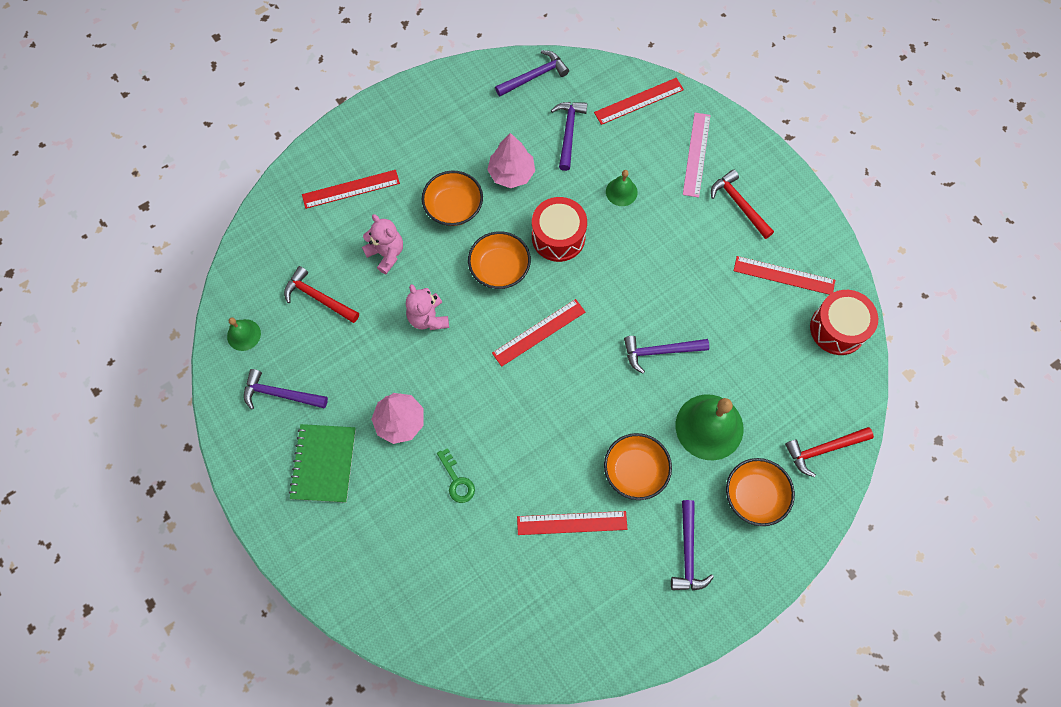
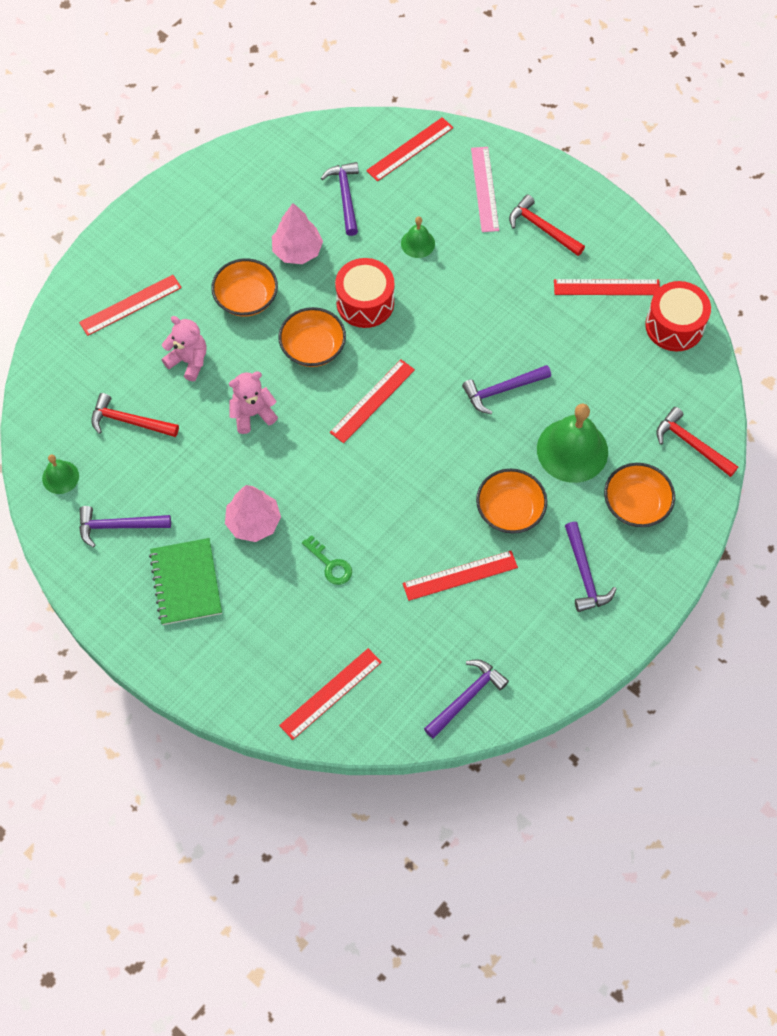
camera: 15 degrees left, 5 degrees down
pink teddy bear [406,284,449,330] -> pink teddy bear turned 105 degrees clockwise [229,371,278,434]
purple hammer [495,50,569,96] -> purple hammer moved to [424,659,509,738]
red hammer [785,427,874,477] -> red hammer turned 75 degrees clockwise [656,407,738,477]
none -> red ruler [279,648,382,740]

